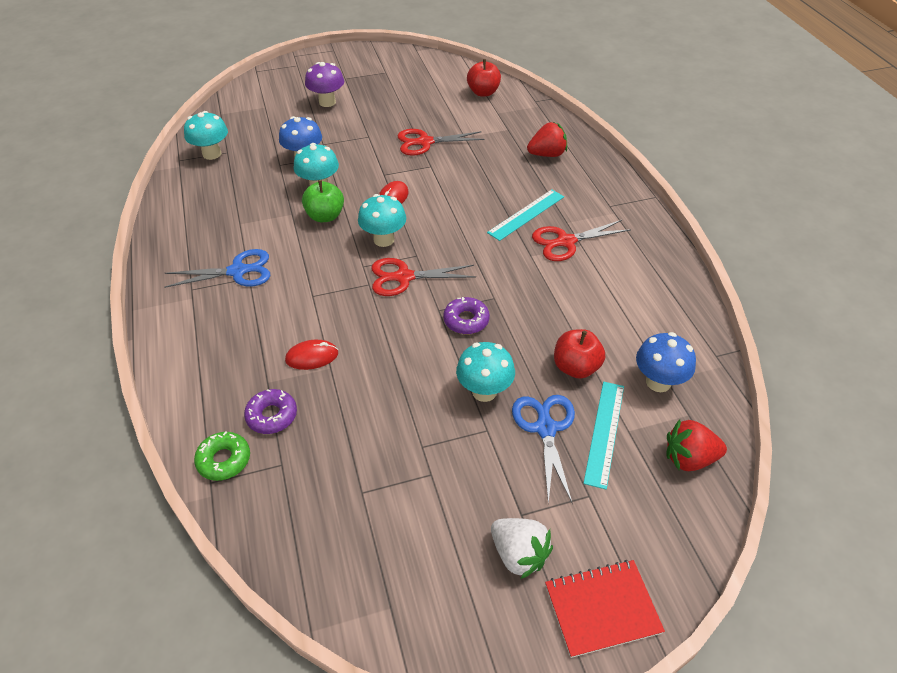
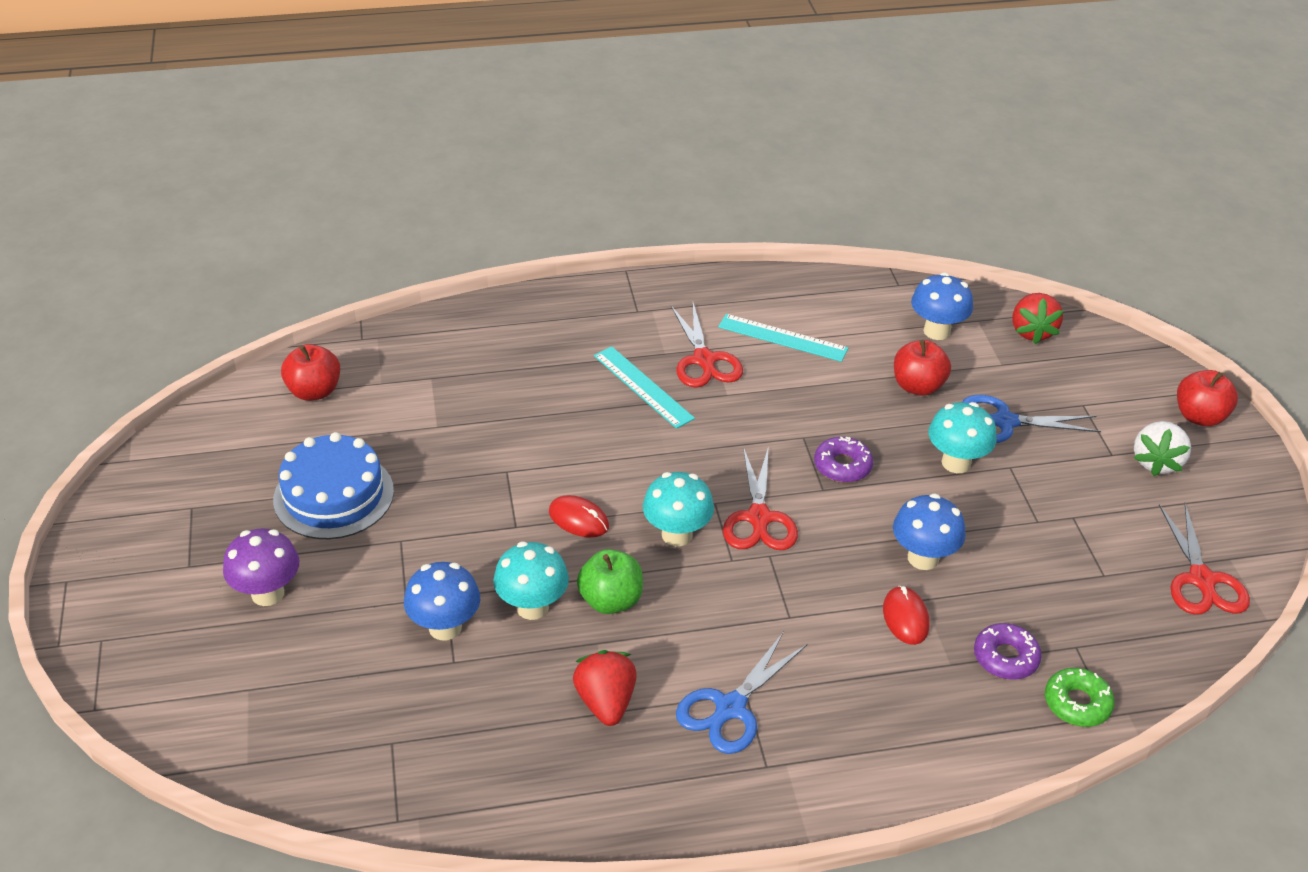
camera: 85 degrees left, 5 degrees down
blue scissors [164,249,271,288] -> blue scissors turned 135 degrees counterclockwise [676,632,807,754]
turquoise mushroom [184,111,228,160] -> none
red scissors [398,129,485,156] -> red scissors moved to [1159,503,1250,615]
white strawberry [491,518,553,579] -> white strawberry turned 150 degrees clockwise [1134,421,1191,476]
red strawberry [527,122,567,157] -> red strawberry moved to [573,650,637,726]
red notebook [545,560,665,658] -> red apple [1177,370,1238,426]
turquoise ruler [583,382,624,489] -> turquoise ruler moved to [718,314,848,362]
none -> blue cake [273,432,394,539]
none -> blue mushroom [893,494,966,570]

